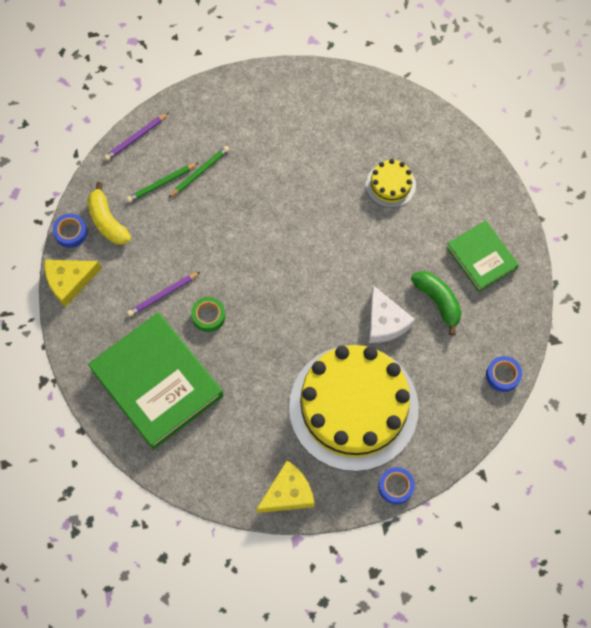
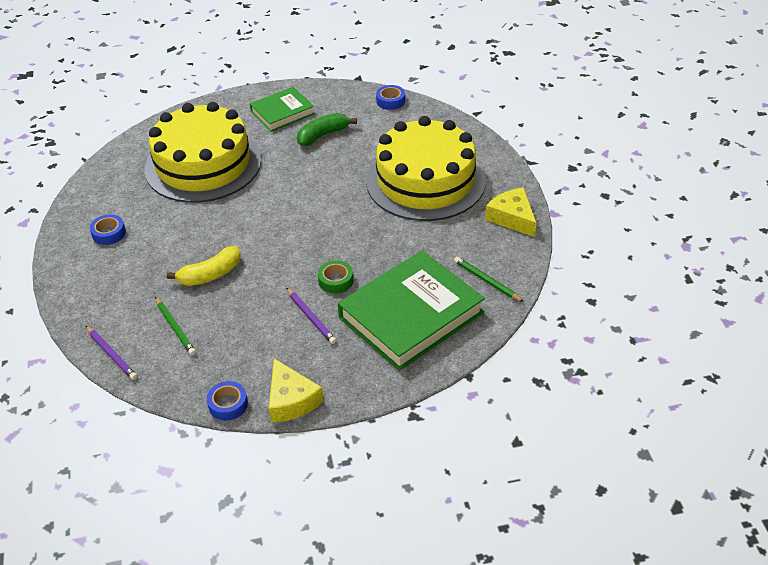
camera: 90 degrees left, 25 degrees down
yellow banana [87,182,131,245] -> yellow banana moved to [167,246,241,286]
green pencil [168,146,230,198] -> green pencil moved to [454,257,524,302]
yellow cake [366,159,416,208] -> yellow cake [145,102,261,203], size x2.42
white cheese [369,285,415,343] -> none
blue tape [378,467,415,505] -> blue tape moved to [90,214,126,245]

